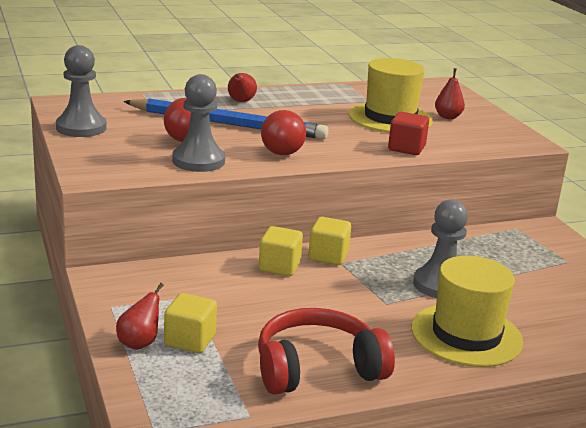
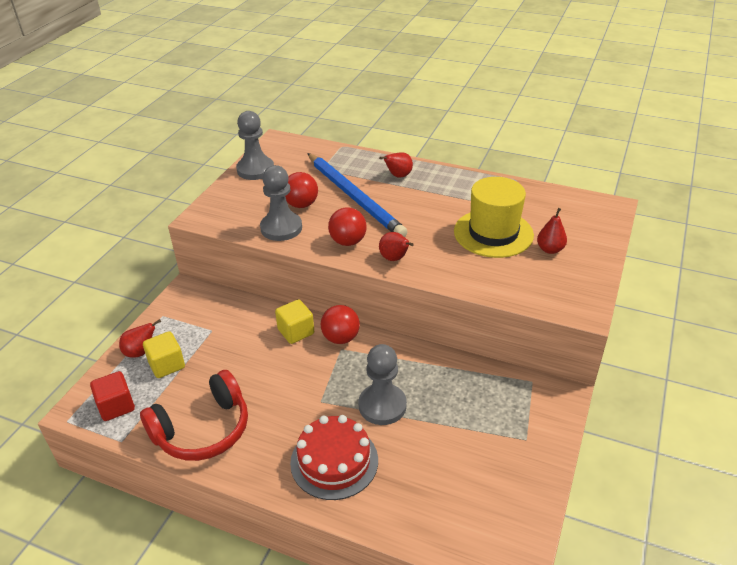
camera: 45 degrees right, 15 degrees up
red headphones [258,308,395,394] -> red headphones turned 120 degrees clockwise [140,370,248,461]
yellow cube [308,217,351,265] -> red ball [321,305,360,344]
red cube [388,112,429,155] -> red cube moved to [90,371,135,421]
yellow hat [411,256,523,367] -> red cake [290,415,378,500]
none -> red pear [379,232,414,261]

